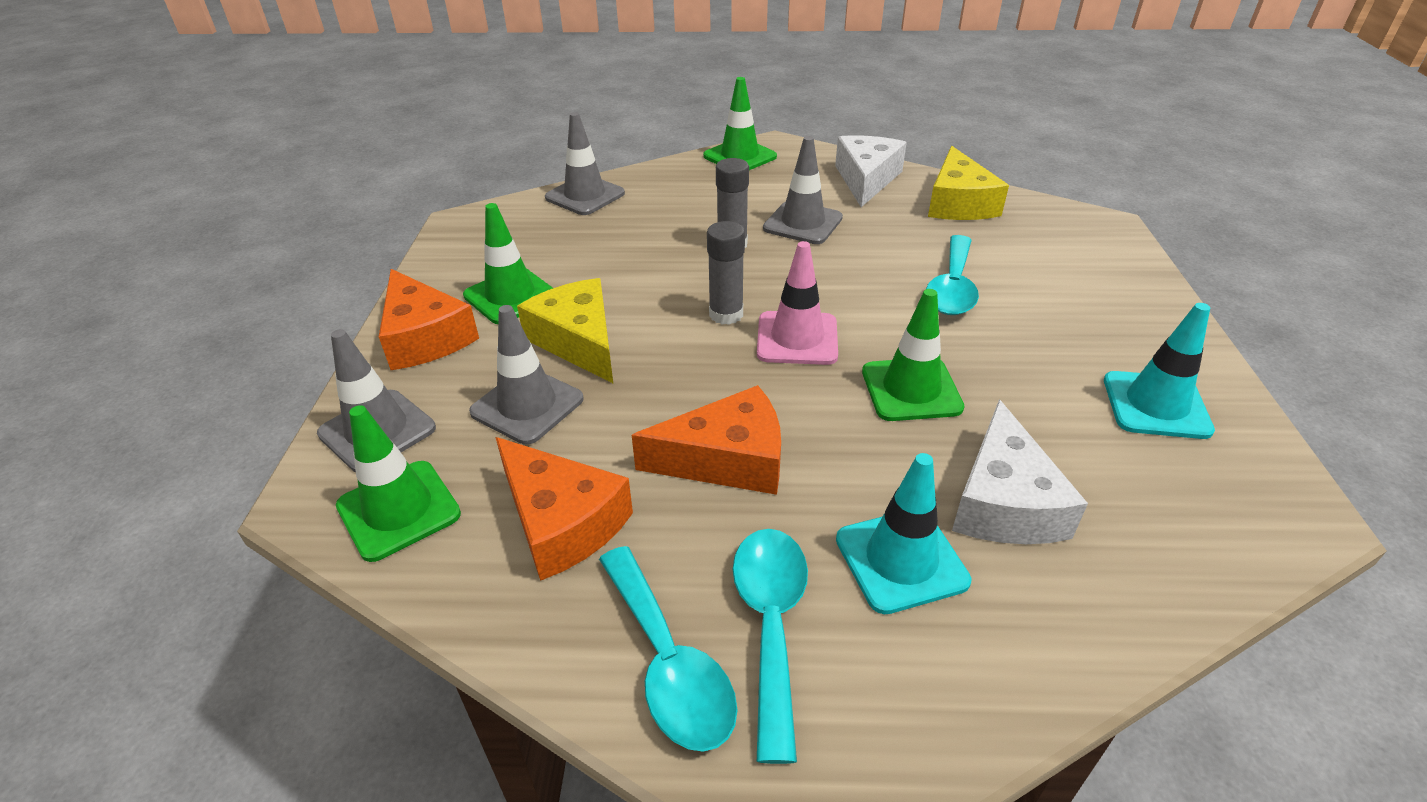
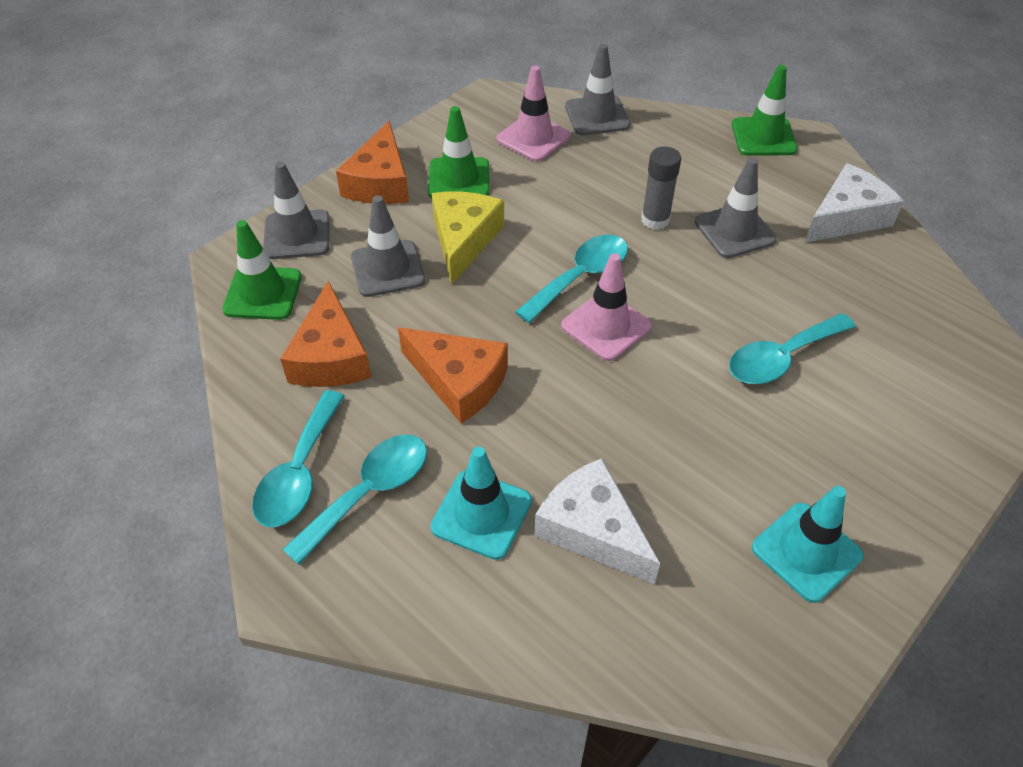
camera: 40 degrees right, 10 degrees up
grey glue stick [707,221,745,325] -> turquoise spoon [515,235,628,323]
green traffic cone [862,289,965,421] -> none
yellow cheese [928,146,1009,220] -> none
white cheese [952,399,1088,544] -> white cheese turned 90 degrees clockwise [534,458,660,584]
none -> pink traffic cone [497,66,571,162]

